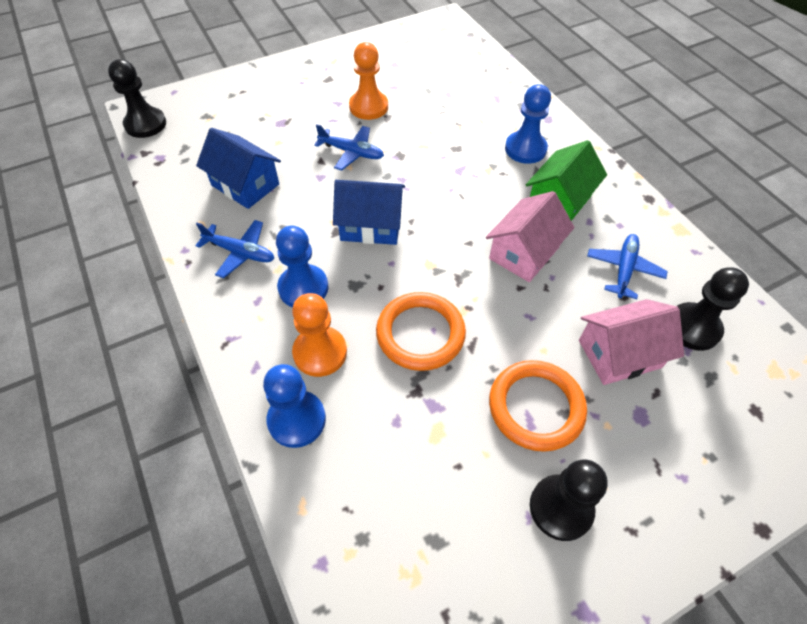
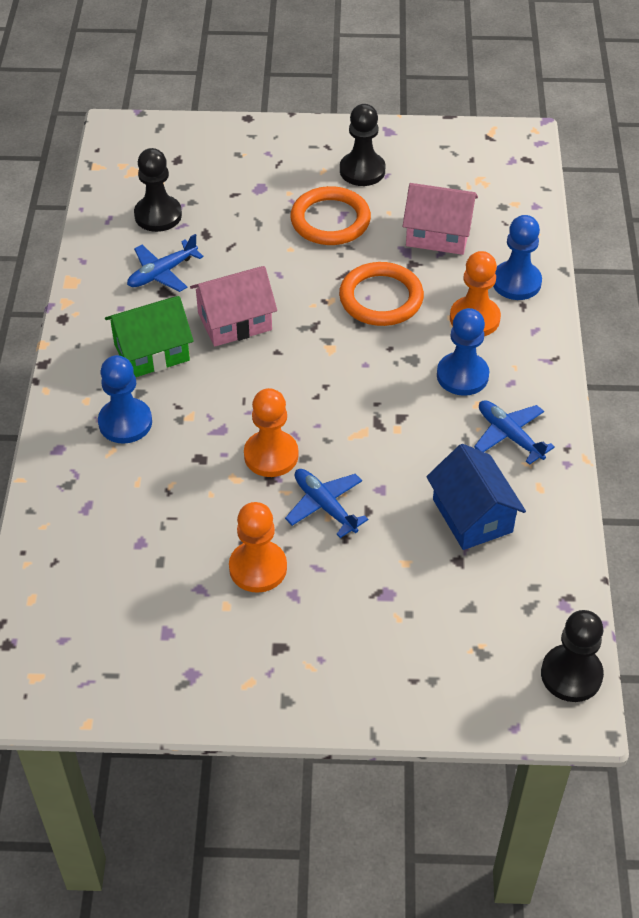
camera: 150 degrees left, 5 degrees down
blue house [333,180,405,245] -> none
pink house [579,299,684,385] -> pink house moved to [403,183,478,255]
none -> orange pawn [244,388,299,477]

